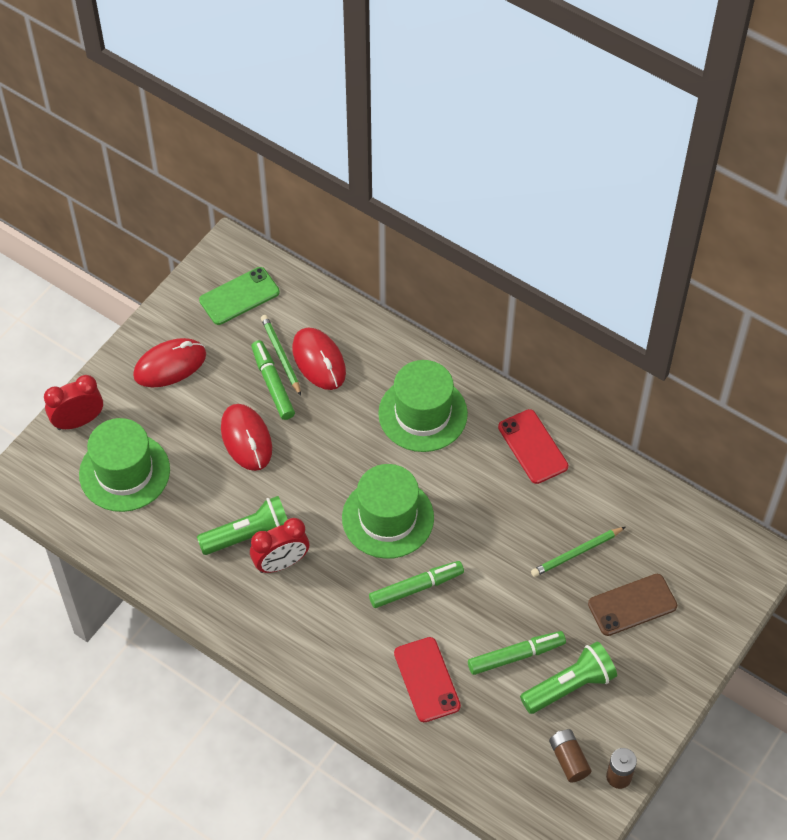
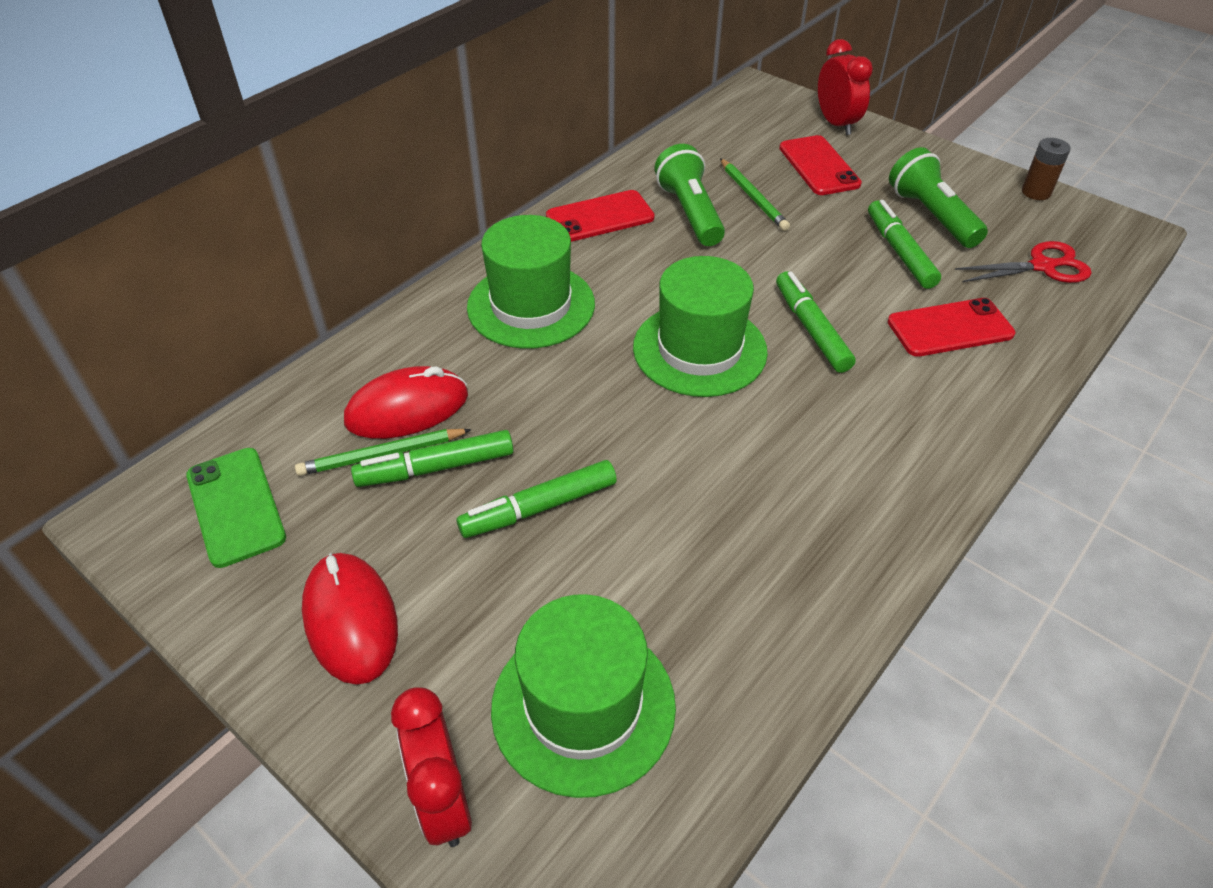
camera: 85 degrees left, 10 degrees down
green flashlight [197,496,288,555] -> green flashlight moved to [654,144,725,246]
red mouse [221,404,272,471] -> green marker [457,460,617,538]
red clock [250,518,309,573] -> red clock moved to [818,39,873,135]
brown battery [549,729,592,783] -> none
brown phone [588,574,677,636] -> red phone [779,135,862,195]
none -> red scissors [955,241,1092,283]

